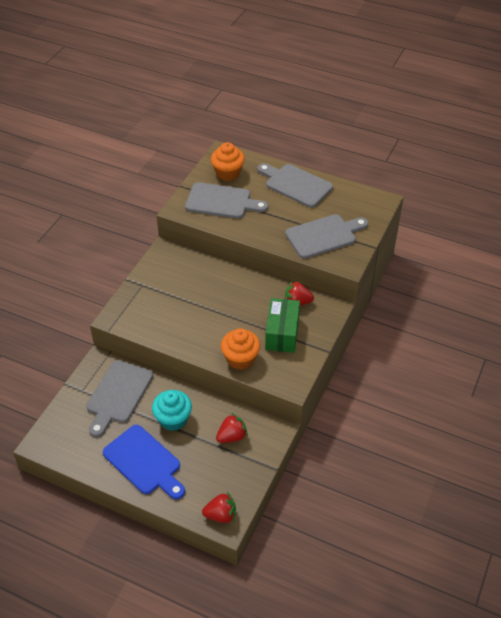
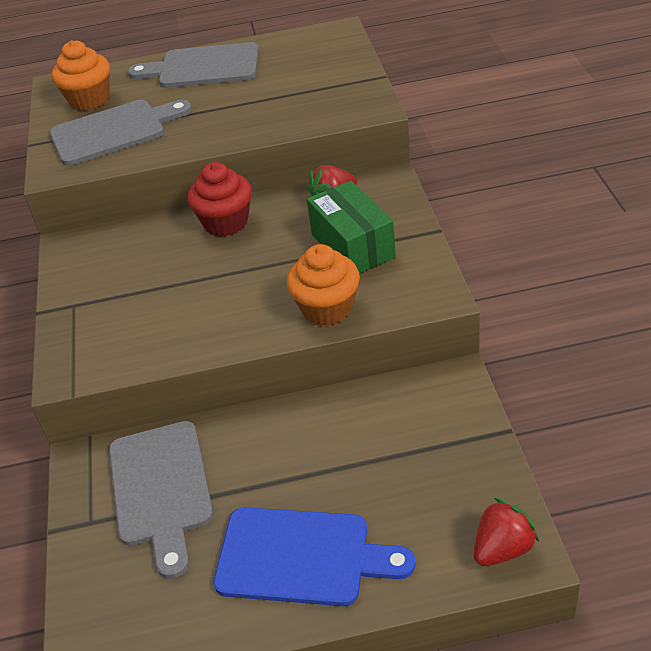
camera: 30 degrees left, 5 degrees down
turquoise cupcake [152,390,192,431] -> none
red strawberry [216,413,248,443] -> none
grey cutting board [285,214,368,259] -> none
none -> red cupcake [187,162,252,237]

